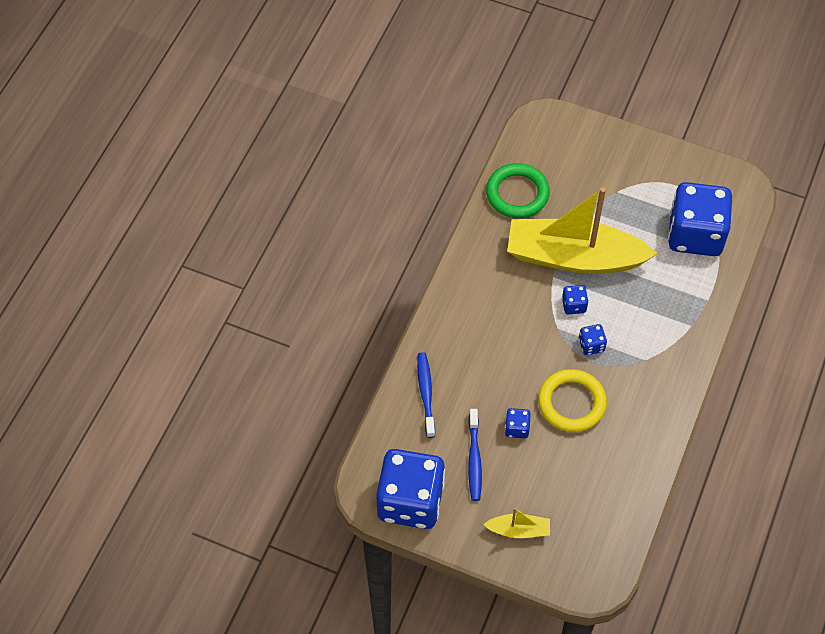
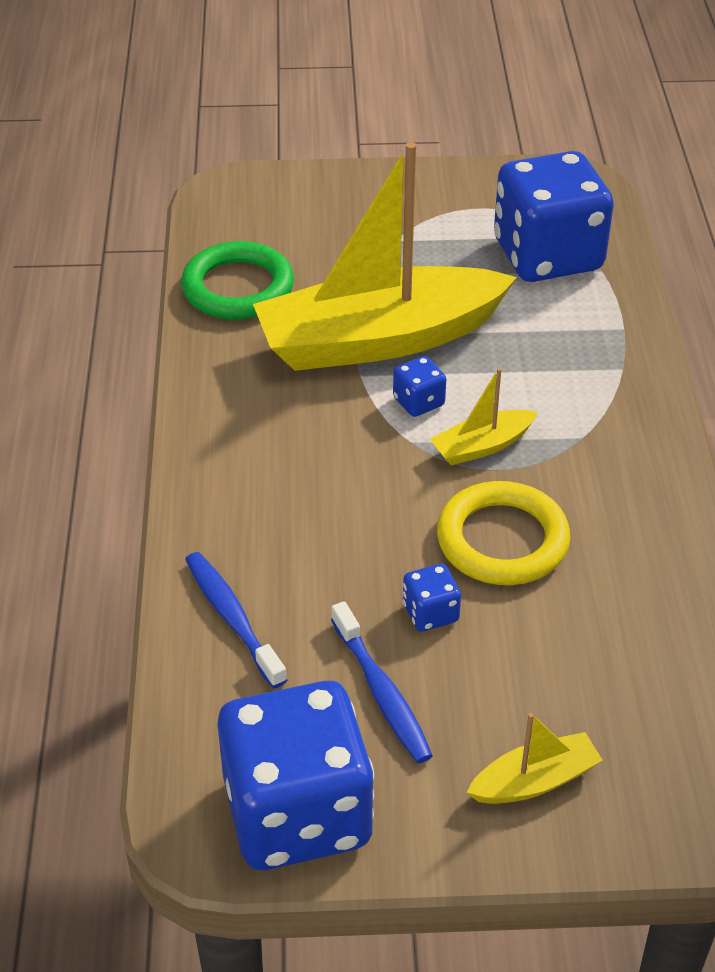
camera: 25 degrees left, 15 degrees down
blue dice [579,324,607,355] -> yellow boat [430,368,538,466]

